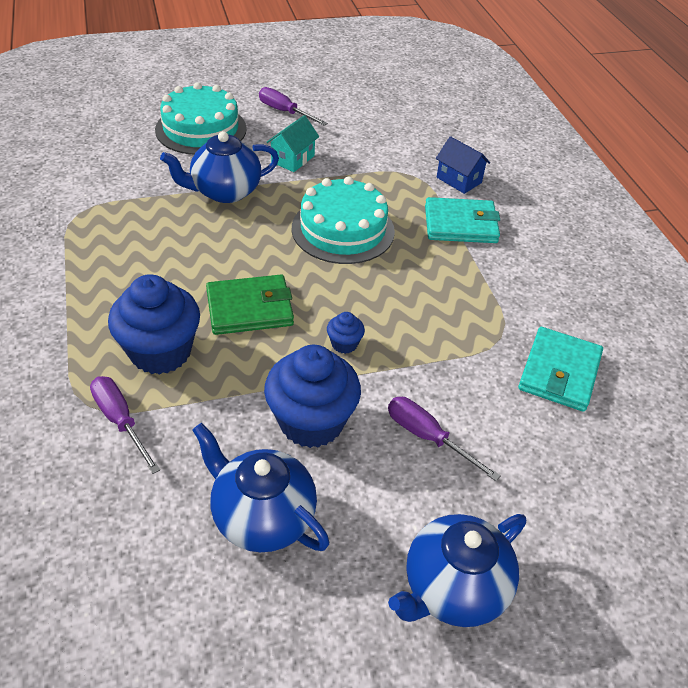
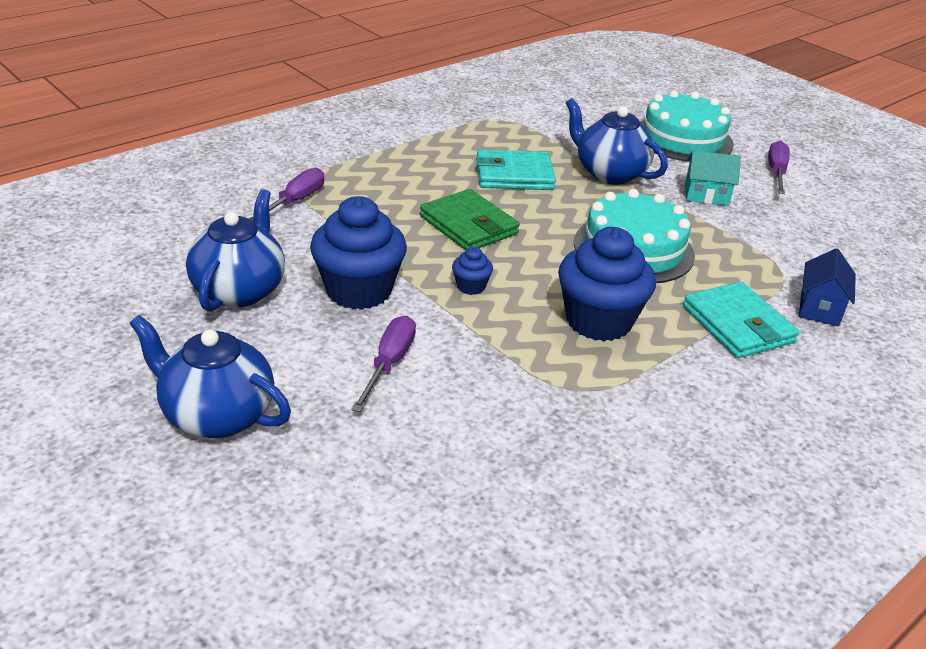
camera: 65 degrees right, 10 degrees down
blue cupcake [108,274,200,375] -> blue cupcake moved to [558,227,656,341]
turquoise wallet [518,327,603,412] -> turquoise wallet moved to [476,149,556,190]

